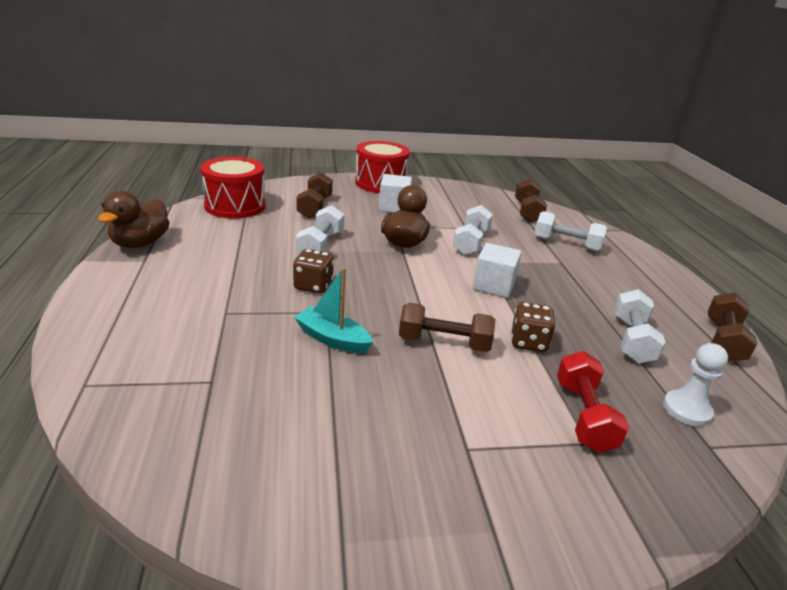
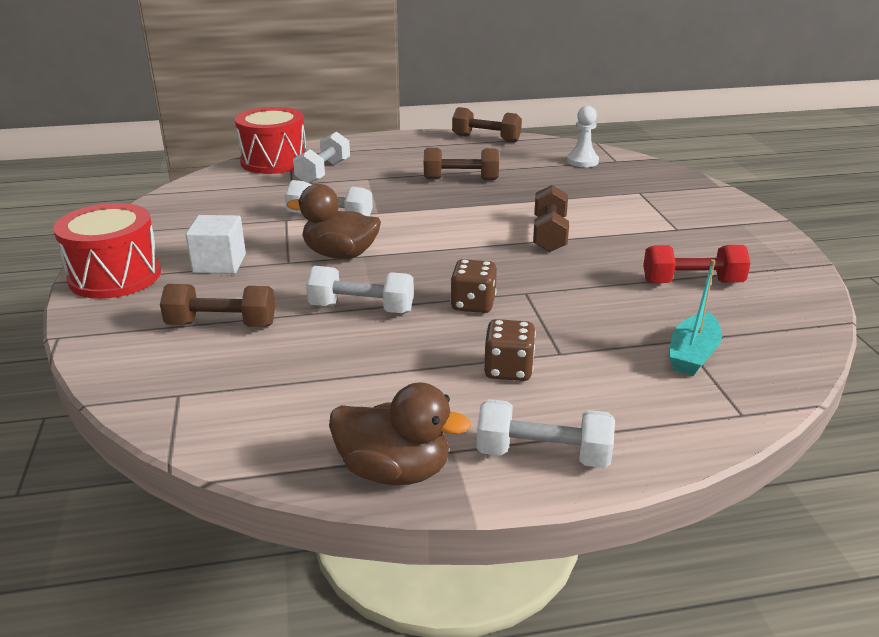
camera: 90 degrees left, 0 degrees up
red drum [200,157,266,219] -> red drum moved to [235,107,306,174]
turquoise boat [294,268,373,354] -> turquoise boat moved to [669,259,722,376]
white cube [473,243,522,298] -> none
brown dice [511,302,555,352] -> brown dice moved to [484,319,536,381]
brown dumbbell [515,179,547,223] -> brown dumbbell moved to [424,148,499,180]
red dumbbell [557,351,629,453] -> red dumbbell moved to [643,245,750,283]
white dumbbell [614,289,666,363] -> white dumbbell moved to [476,399,615,468]

